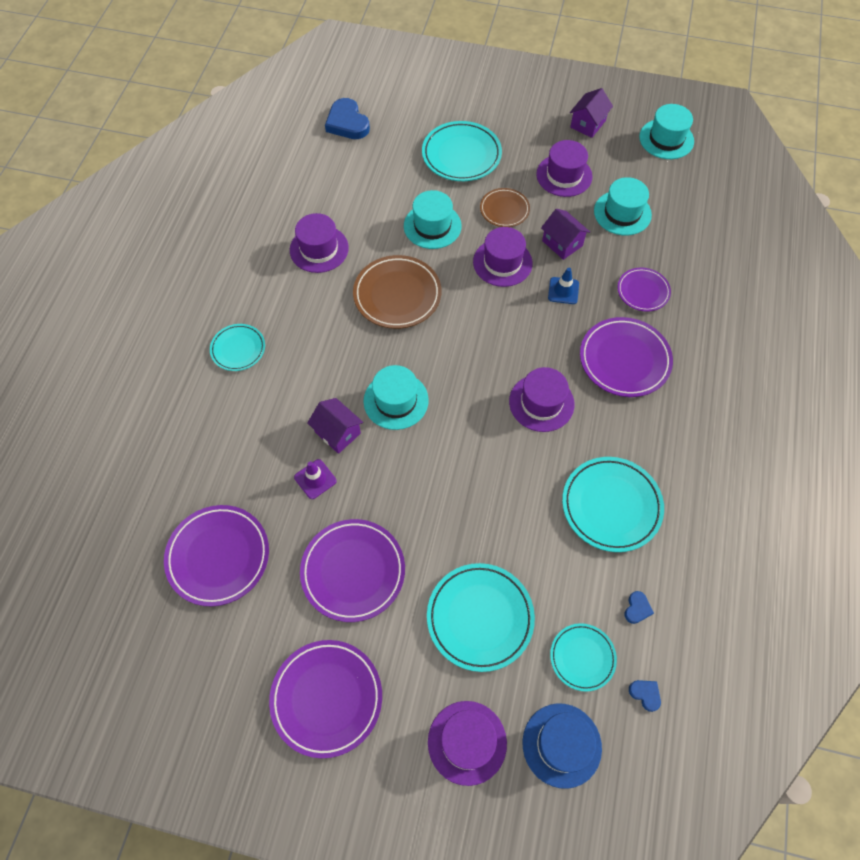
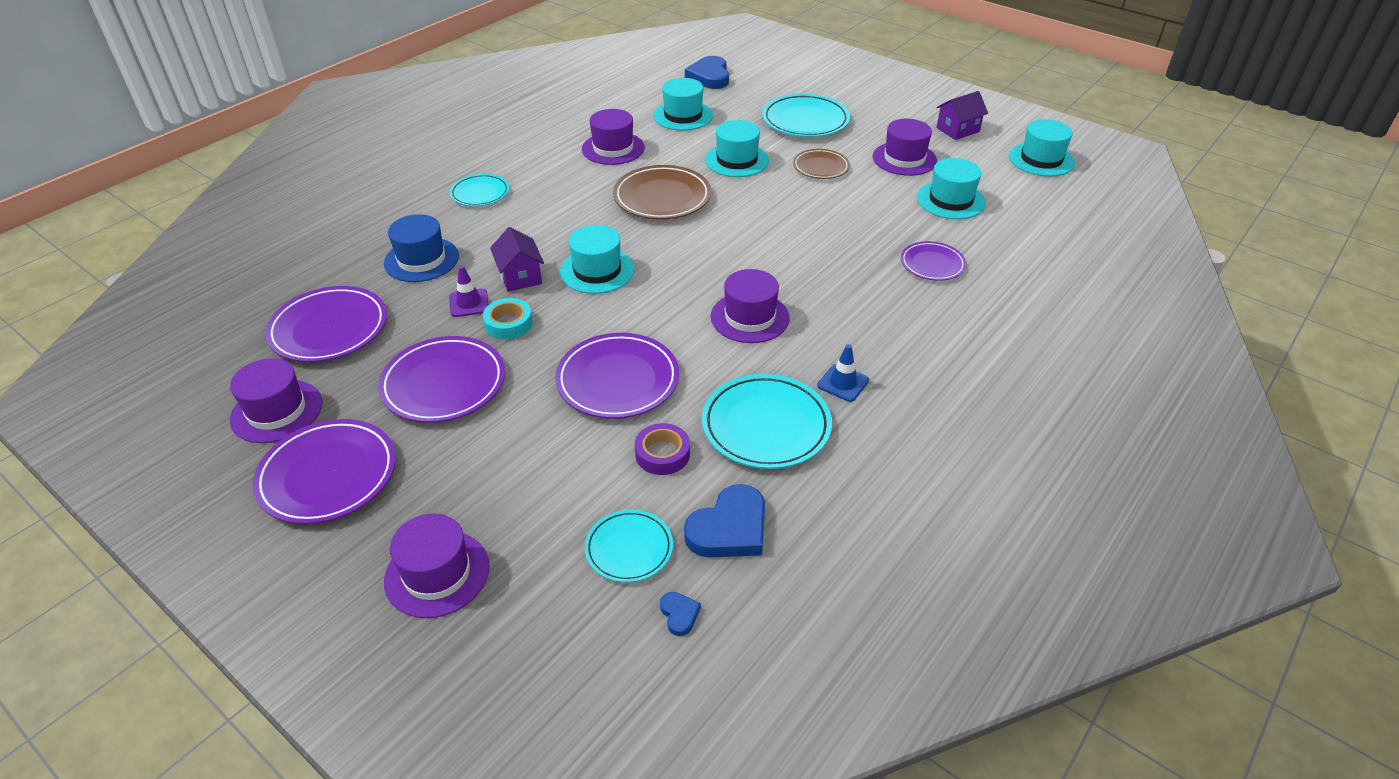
camera: 25 degrees right, 20 degrees down
turquoise plate [427,563,535,672] -> none
purple hat [473,227,533,287] -> purple hat moved to [230,358,322,443]
blue hat [523,703,602,789] -> blue hat moved to [384,214,459,282]
purple house [541,209,590,260] -> none
blue traffic cone [548,268,579,304] -> blue traffic cone moved to [817,344,869,402]
purple plate [580,317,673,397] -> purple plate moved to [555,333,679,419]
blue heart [624,591,654,624] -> blue heart [684,484,765,557], size x2.13
none -> turquoise tape [483,298,533,339]
none -> purple tape [635,423,690,475]
none -> turquoise hat [653,78,713,131]

